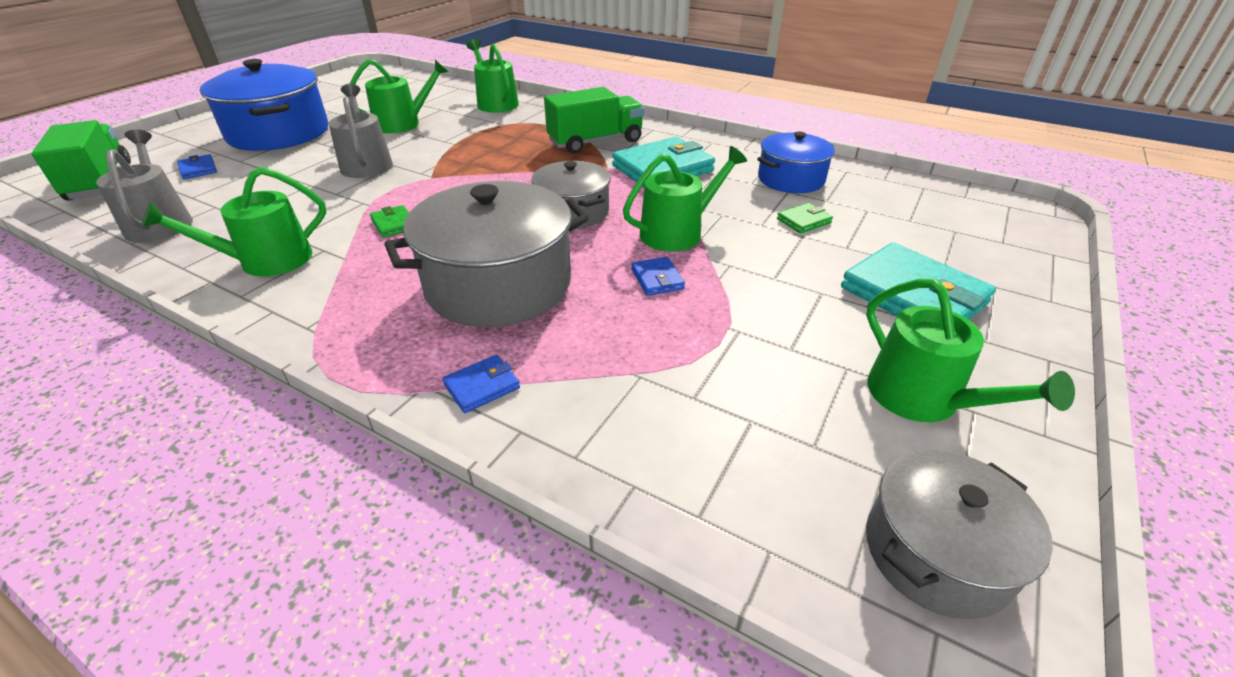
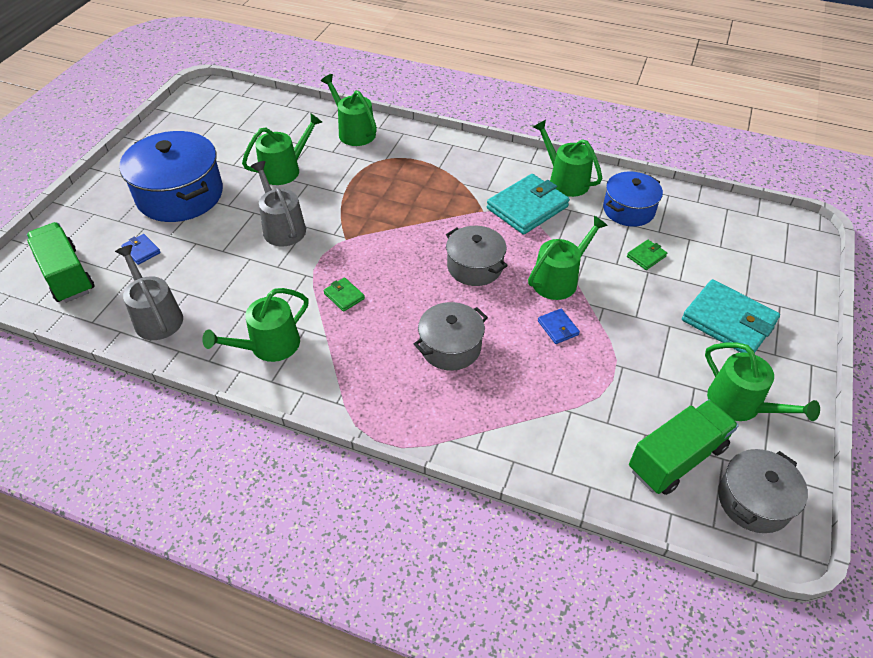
camera: 10 degrees left, 10 degrees up
grey pot [384,181,589,327] -> grey pot [414,302,488,371], size x0.60
blue wallet [443,355,520,413] -> none
green truck [544,87,644,153] -> green truck moved to [629,399,739,495]
none -> green watering can [533,120,602,197]

